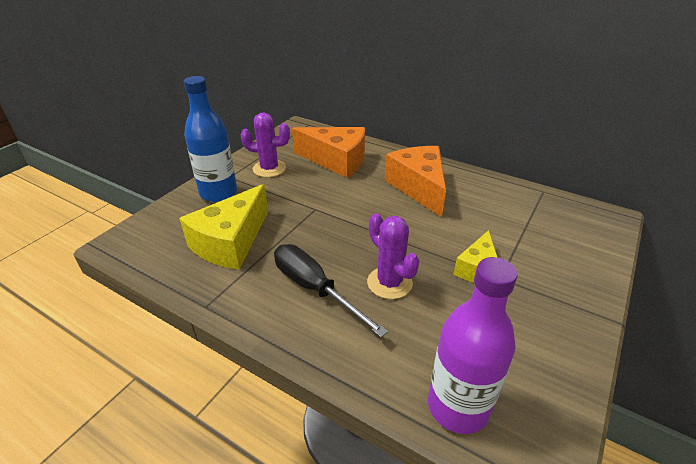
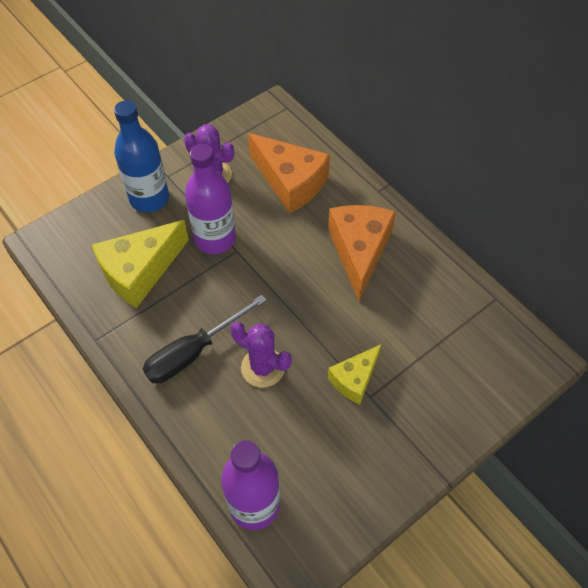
camera: 20 degrees right, 20 degrees up
black screwdriver [274,244,388,337] -> black screwdriver turned 105 degrees counterclockwise [143,295,267,383]
purple cactus [367,214,420,299] -> purple cactus turned 45 degrees counterclockwise [230,322,292,388]
none -> purple bottle [185,144,236,254]

